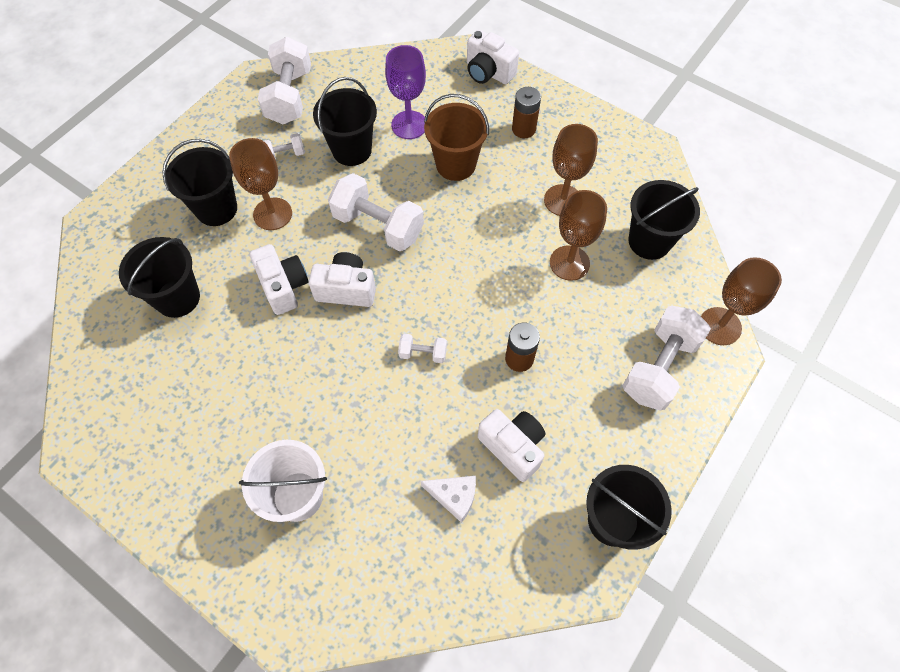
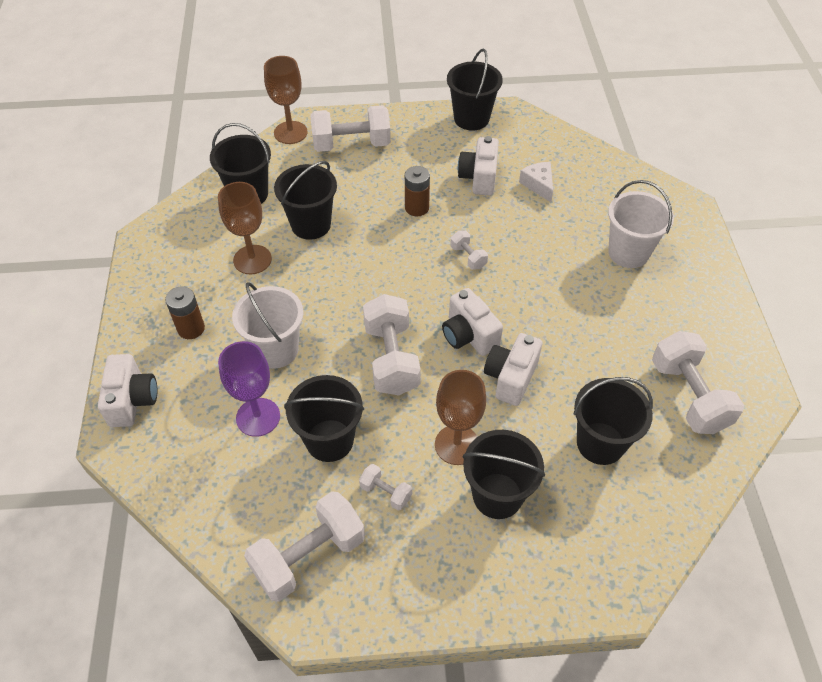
camera: 130 degrees left, 10 degrees down
brown bucket [424,94,489,181] -> white bucket [232,282,304,368]
brown goblet [550,190,607,281] -> black bucket [274,161,337,240]
none -> white dumbbell [652,331,744,434]

